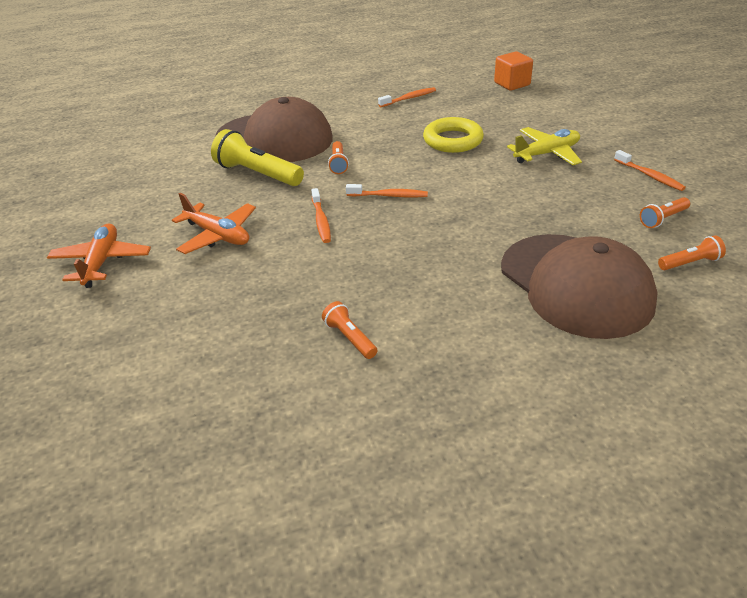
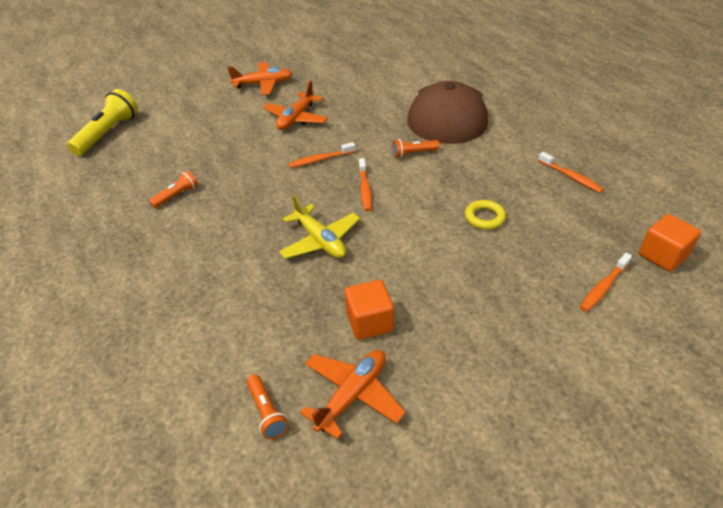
camera: 80 degrees right, 5 degrees up
yellow flashlight [211,129,304,186] -> yellow flashlight moved to [67,89,138,156]
yellow ring [423,117,484,153] -> yellow ring [465,200,506,230], size x0.63
brown cap [501,234,658,339] -> none
yellow plane [507,127,582,165] -> yellow plane moved to [279,195,360,259]
orange toothbrush [614,150,686,191] -> orange toothbrush moved to [580,253,632,312]
orange flashlight [640,197,690,228] -> orange plane [300,350,406,440]
none -> orange cube [345,280,394,340]

